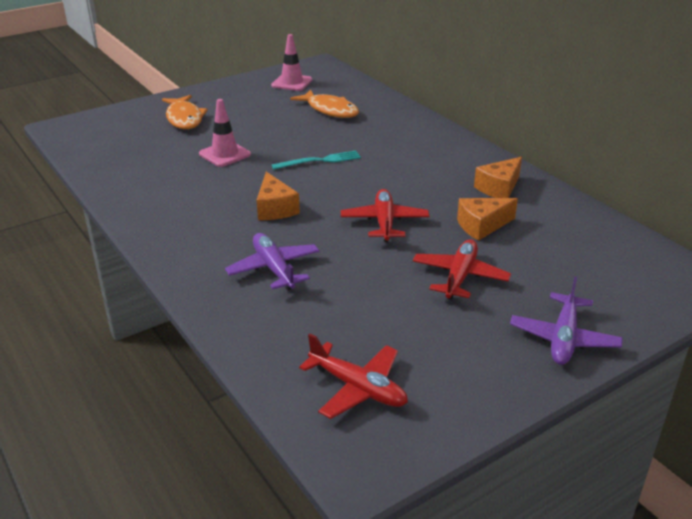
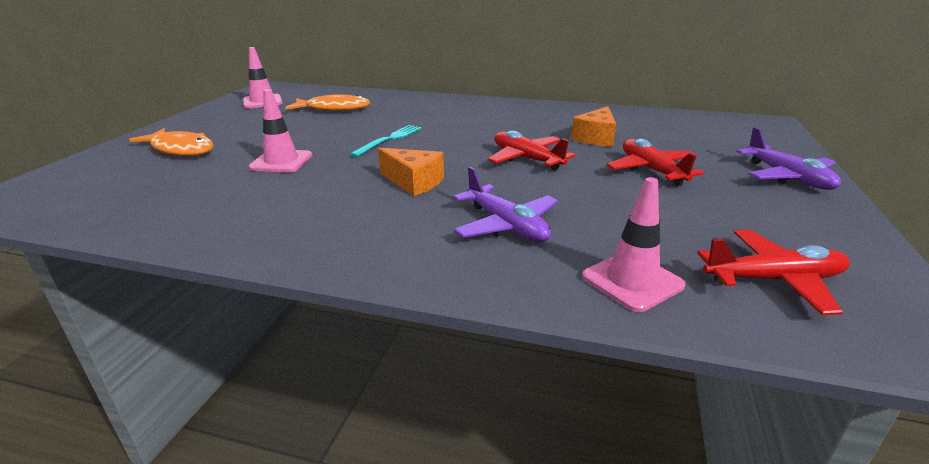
camera: 40 degrees left, 5 degrees down
purple plane [225,233,320,290] -> purple plane turned 150 degrees counterclockwise [453,167,558,242]
orange cheese [474,157,522,198] -> none
none -> pink traffic cone [582,177,685,312]

